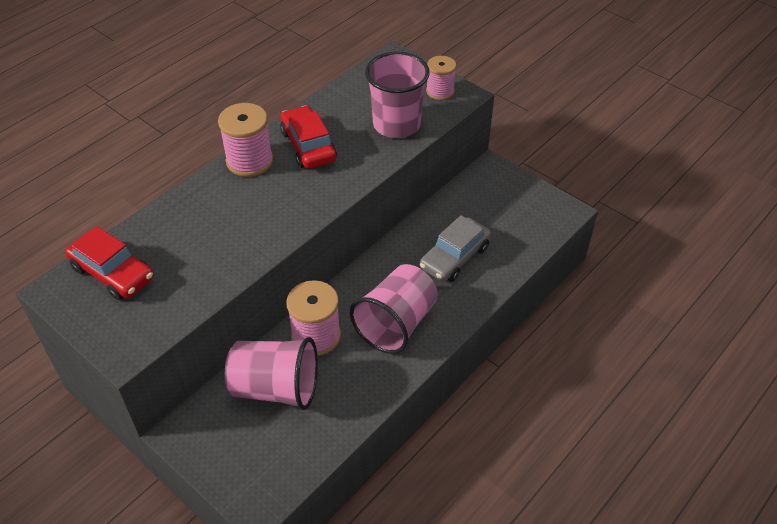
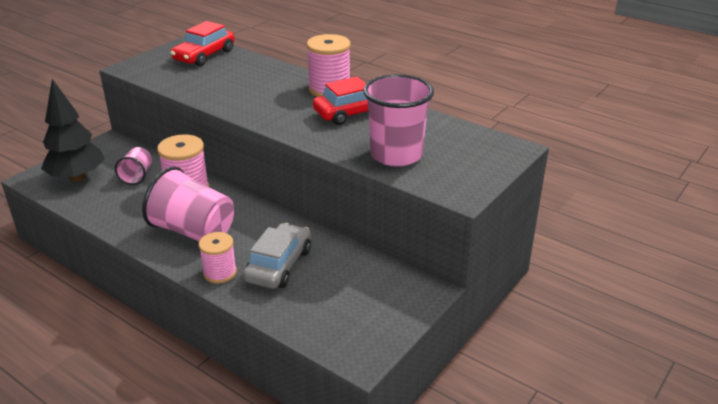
camera: 85 degrees right, 15 degrees down
pink cup [225,337,318,410] -> pink cup [115,147,152,185], size x0.53
grey car [420,215,491,282] -> grey car turned 75 degrees clockwise [243,223,311,289]
pink spool [426,56,456,100] -> pink spool moved to [199,232,237,283]
none -> black tree [41,79,105,182]

